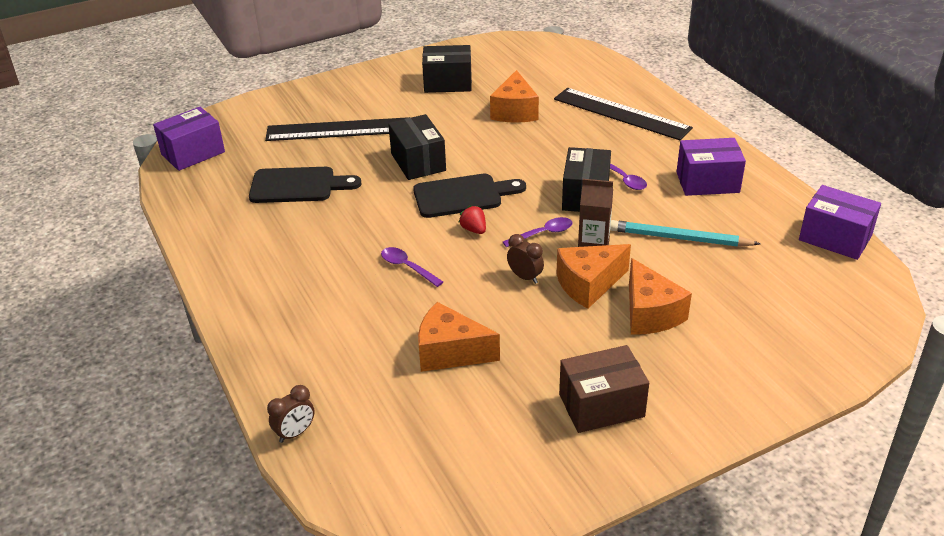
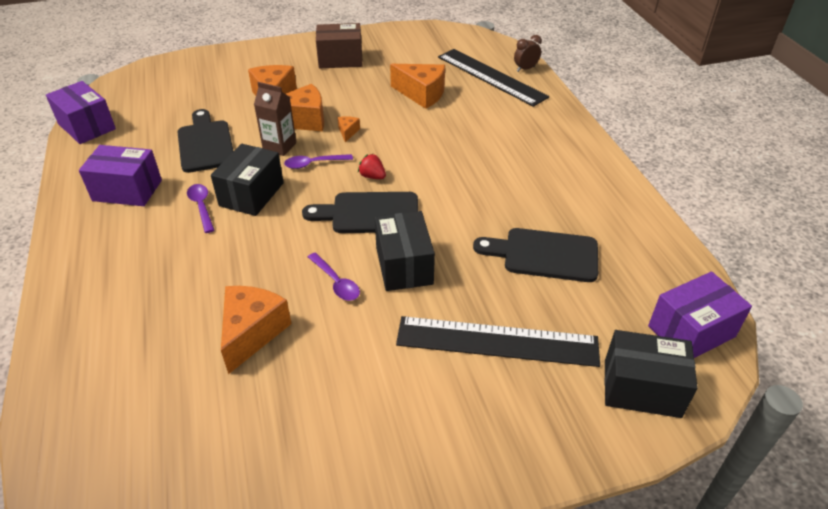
camera: 170 degrees left, 5 degrees up
purple spoon [381,247,443,287] -> purple spoon moved to [308,252,360,301]
black box [422,45,472,93] -> black box moved to [605,330,698,418]
red strawberry [458,205,486,234] -> red strawberry turned 150 degrees clockwise [358,154,386,179]
brown clock [507,234,544,284] -> orange cheese [338,116,360,142]
black ruler [554,88,693,140] -> black ruler moved to [438,49,549,107]
turquoise pencil [610,220,760,247] -> black cutting board [177,109,233,173]

